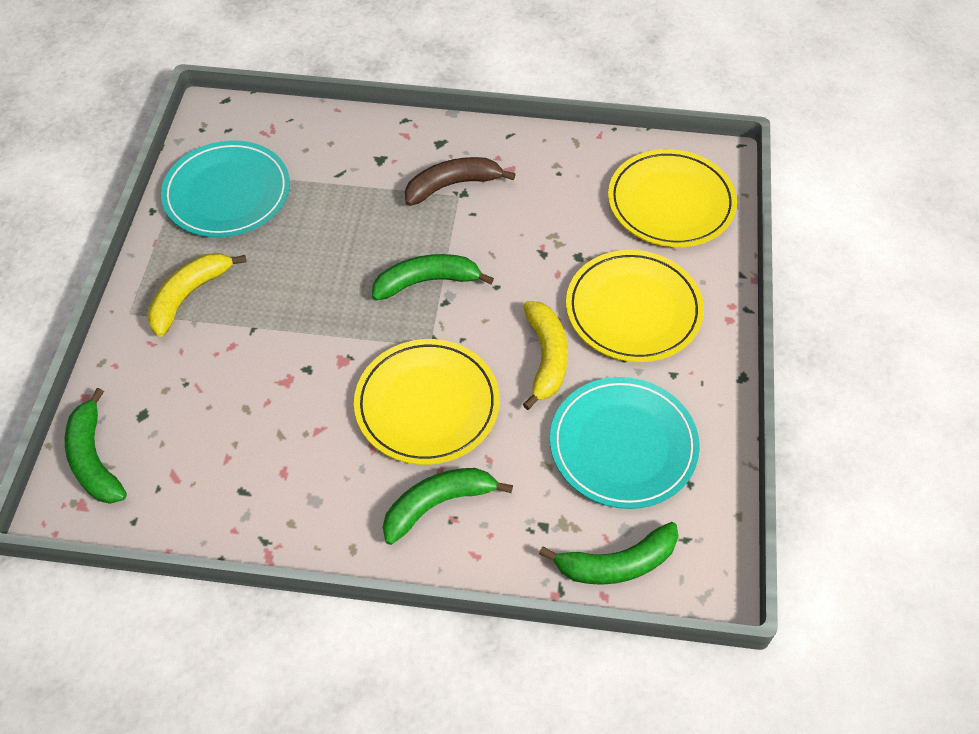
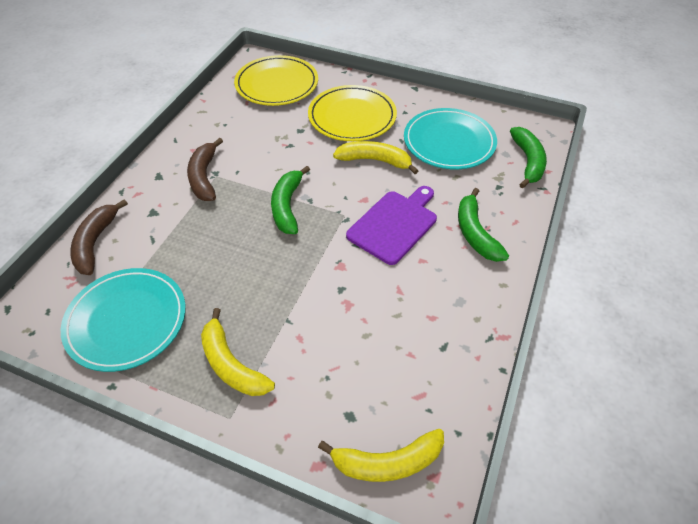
camera: 75 degrees left, 5 degrees down
green banana [65,388,127,504] -> yellow banana [318,429,444,482]
yellow plate [354,339,500,465] -> purple cutting board [346,186,437,265]
none -> brown banana [70,199,128,275]

